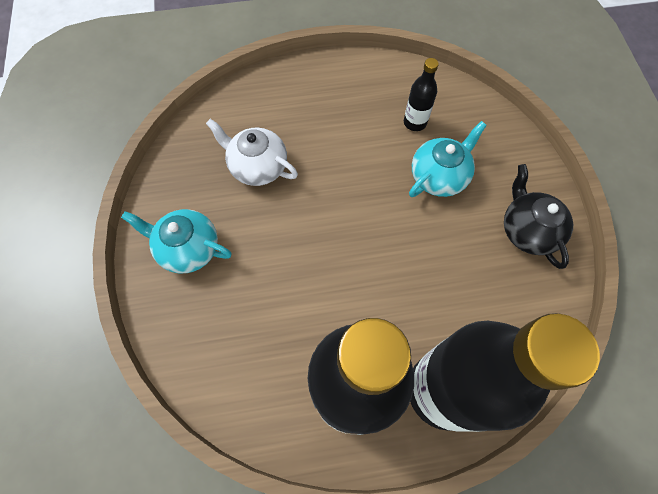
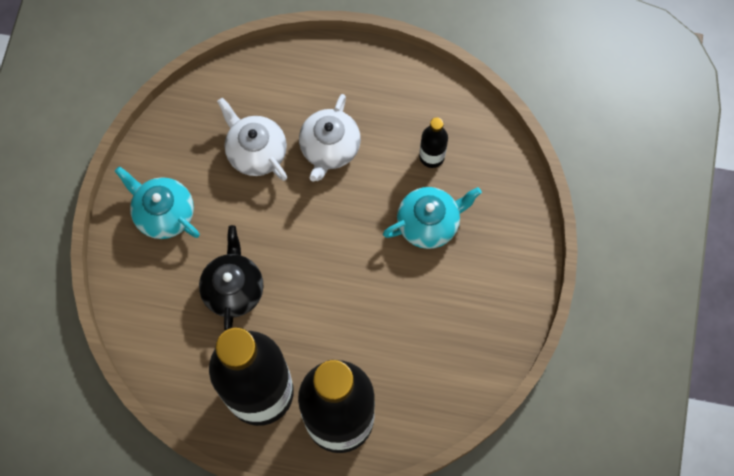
camera: 20 degrees right, 5 degrees up
black teapot [504,164,573,269] -> black teapot moved to [199,225,264,330]
none -> white teapot [299,94,361,182]

